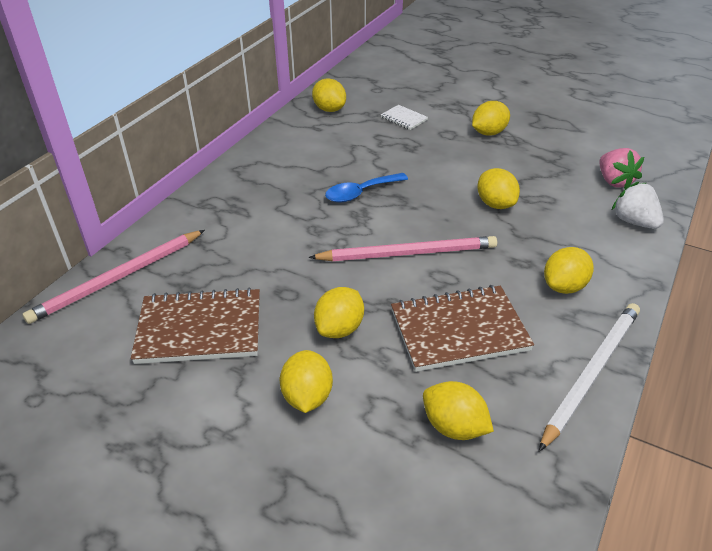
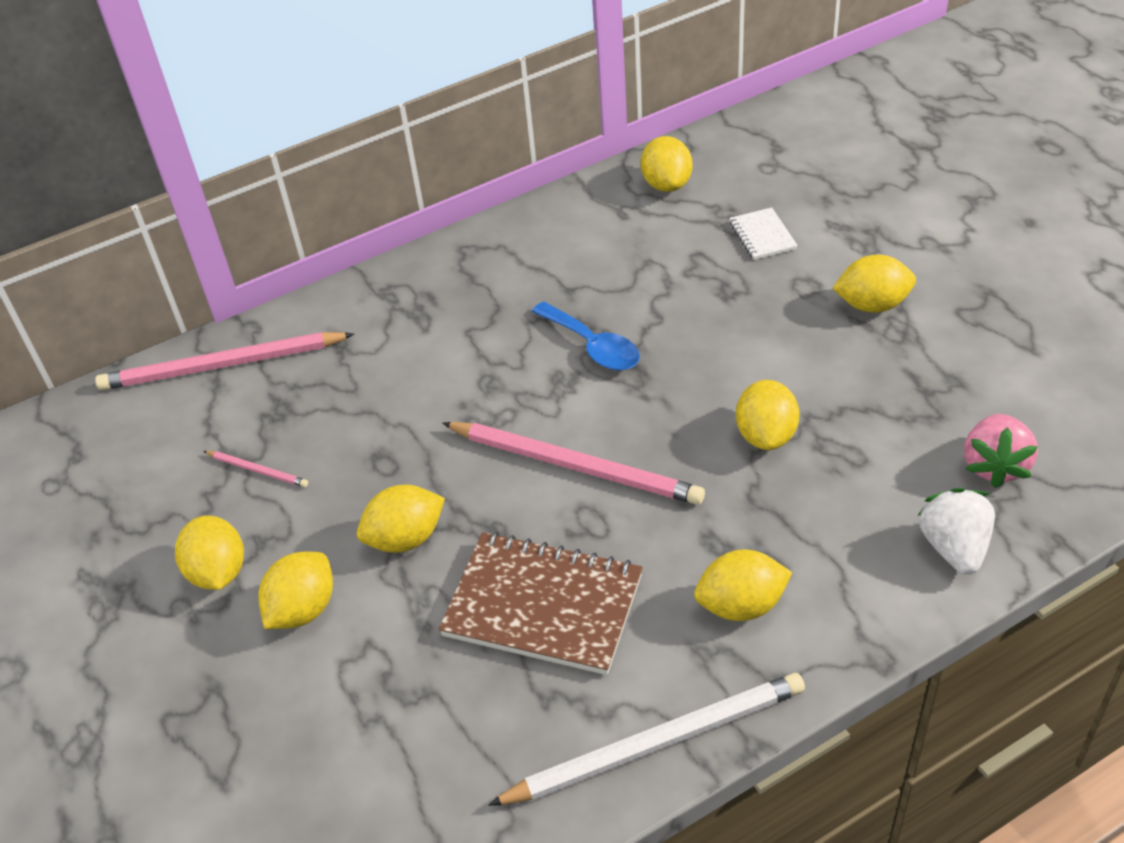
camera: 35 degrees right, 5 degrees up
brown notebook [131,288,260,364] -> pink pencil [204,451,308,487]
blue spoon [325,173,408,202] -> blue spoon turned 135 degrees counterclockwise [531,301,640,370]
yellow lemon [423,381,494,440] -> yellow lemon moved to [175,515,244,590]

